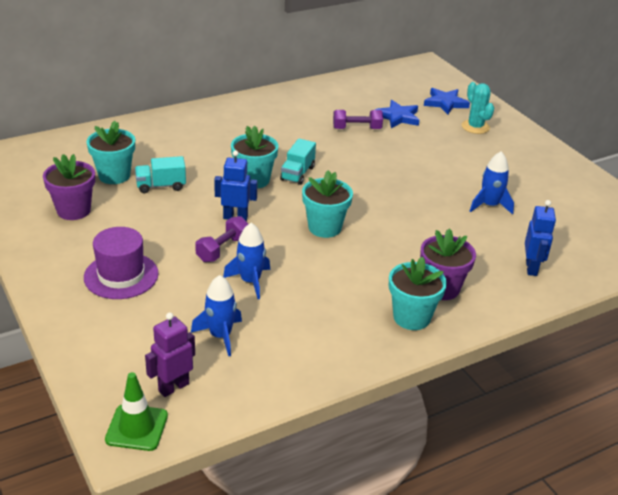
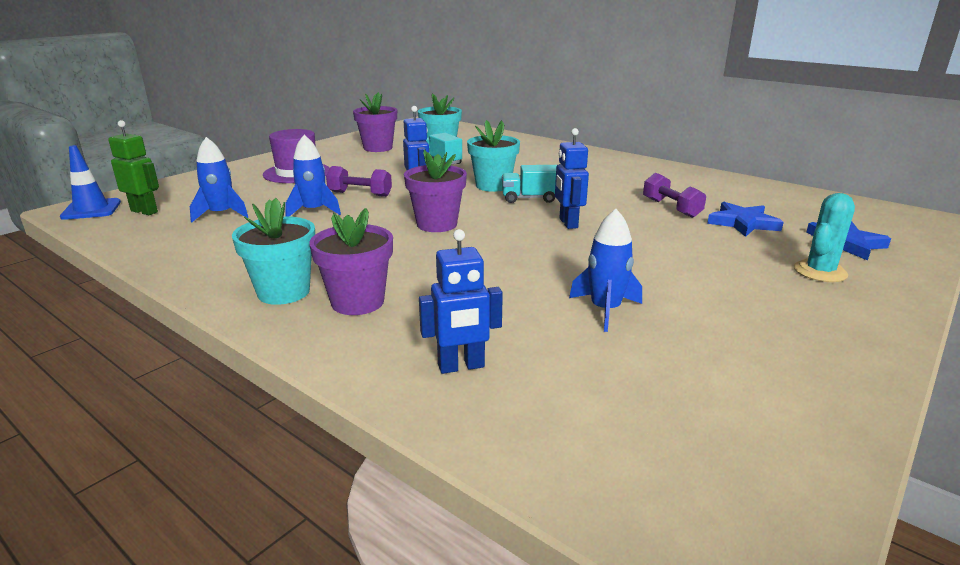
camera: 70 degrees right, 10 degrees down
green traffic cone [105,372,168,451] -> blue traffic cone [60,145,121,220]
purple robot [145,312,195,397] -> green robot [108,120,159,215]
turquoise flower pot [302,170,353,238] -> purple flower pot [404,149,467,232]
none -> blue robot [555,128,589,229]

